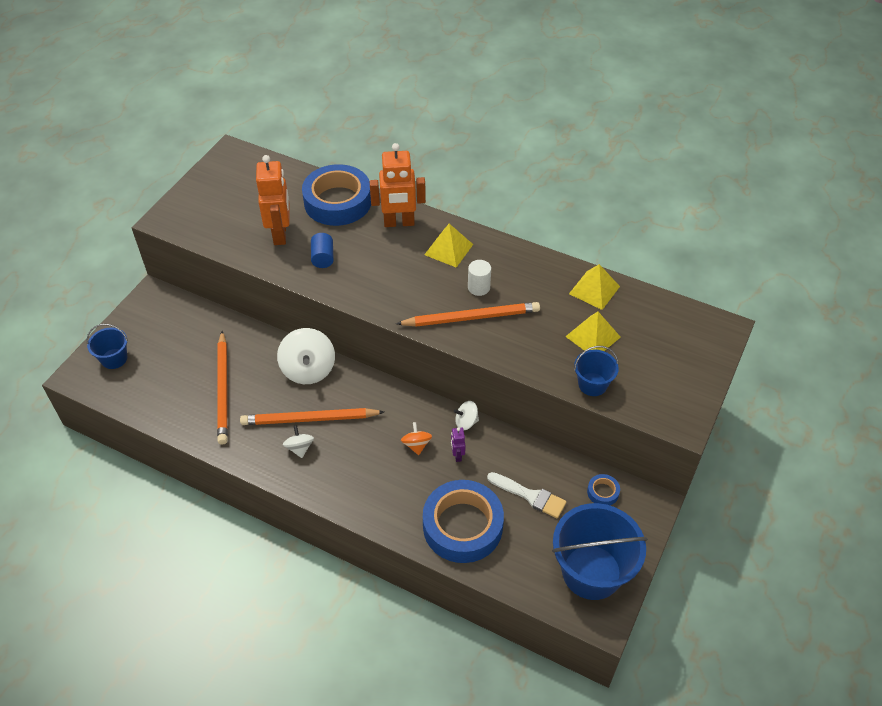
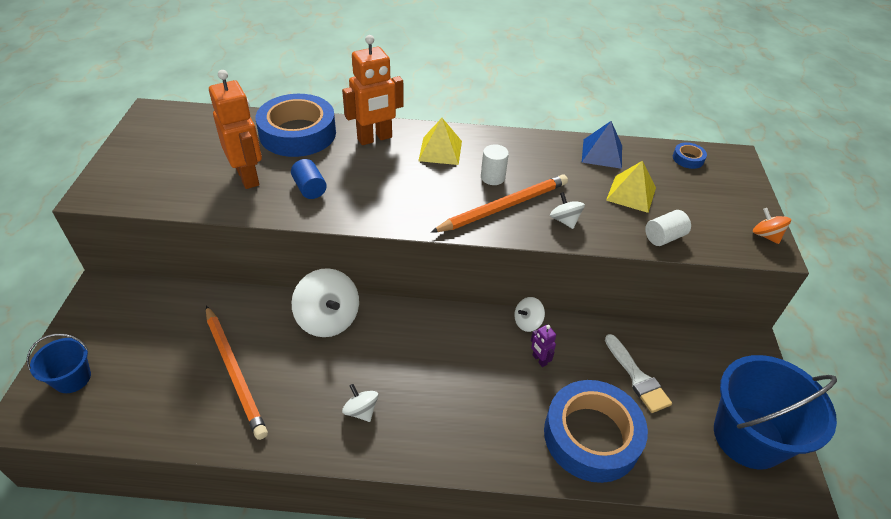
camera: 25 degrees left, 5 degrees down
orange pencil [240,408,384,425] -> none
orange spinning top [401,422,432,455] -> orange spinning top moved to [753,208,791,244]
white brush [487,472,566,518] -> white brush turned 60 degrees clockwise [605,334,672,413]
yellow pyramid [569,264,620,310] -> blue pyramid [582,121,622,169]
blue bucket [574,346,619,396] -> white cylinder [645,210,691,246]
blue tape [587,474,620,505] -> blue tape moved to [673,142,707,169]
none -> white spinning top [550,192,585,229]

